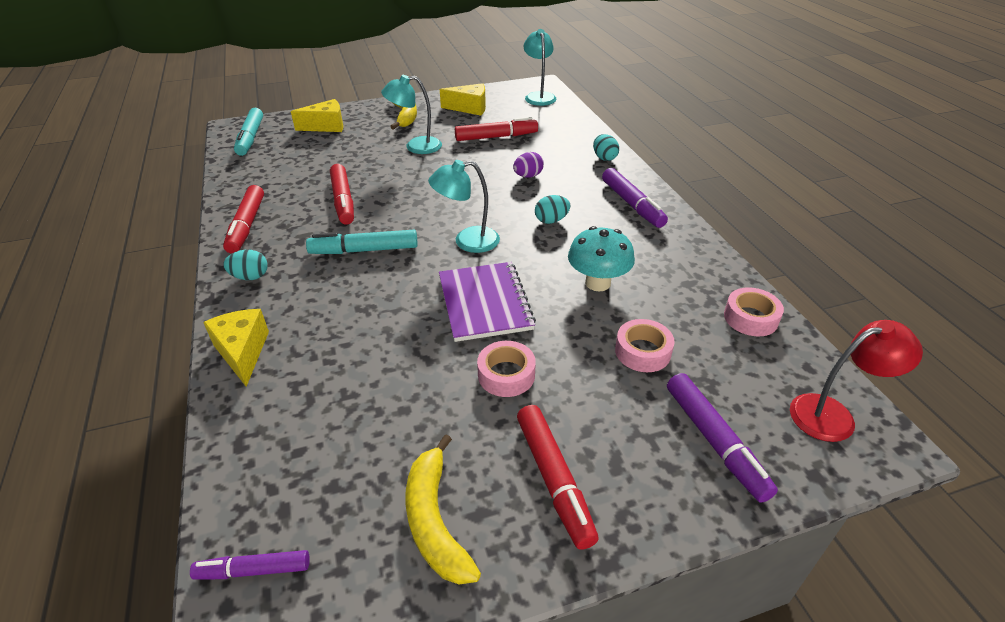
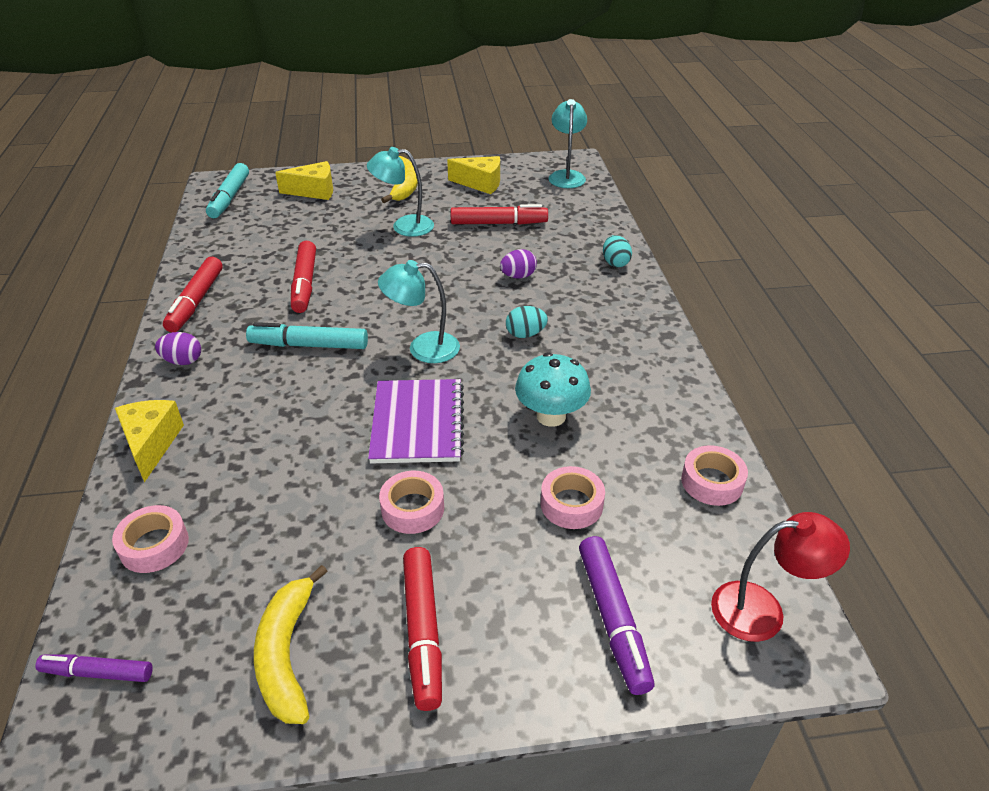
camera: 10 degrees right, 0 degrees up
turquoise egg [223,250,268,280] -> purple egg [155,332,201,365]
purple marker [602,168,668,228] -> none
none -> pink tape [112,505,189,573]

